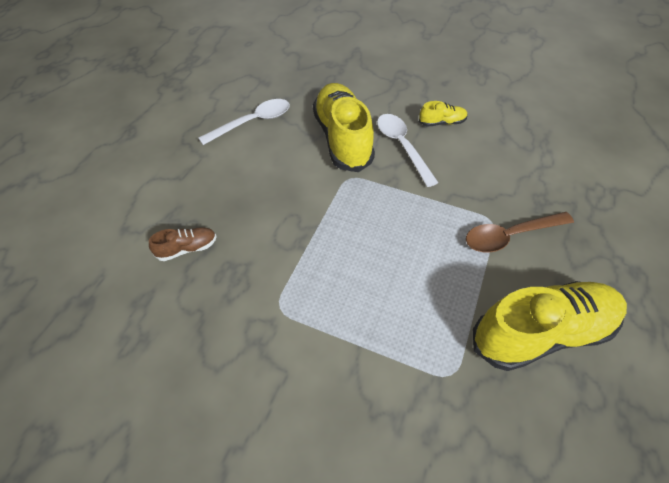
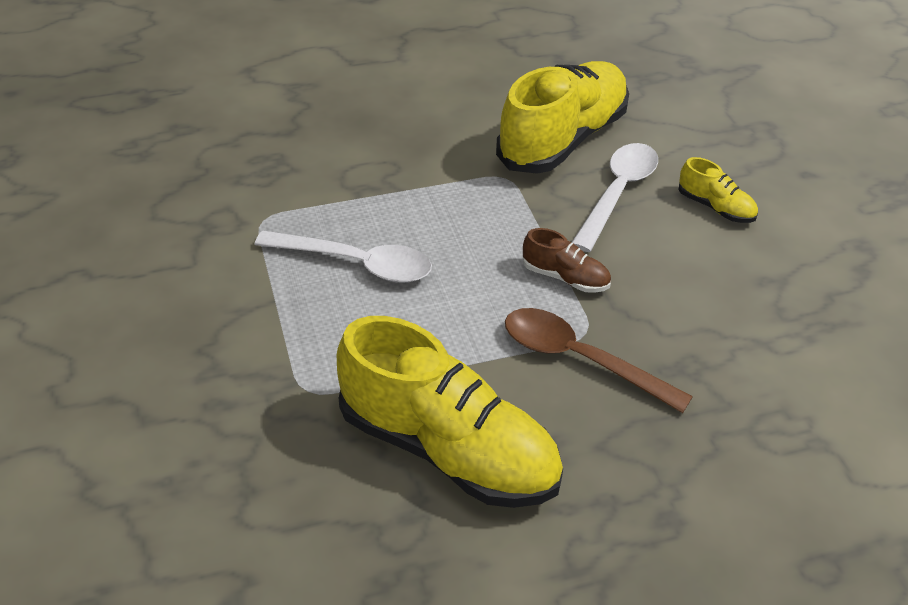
camera: 50 degrees right, 10 degrees down
brown shoe [149,227,217,261] -> brown shoe moved to [523,228,611,293]
white spoon [198,99,290,145] -> white spoon moved to [255,231,432,283]

